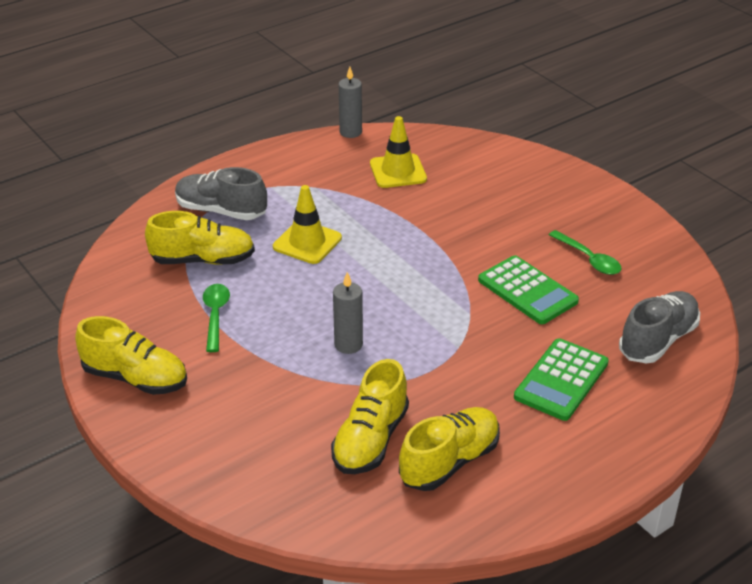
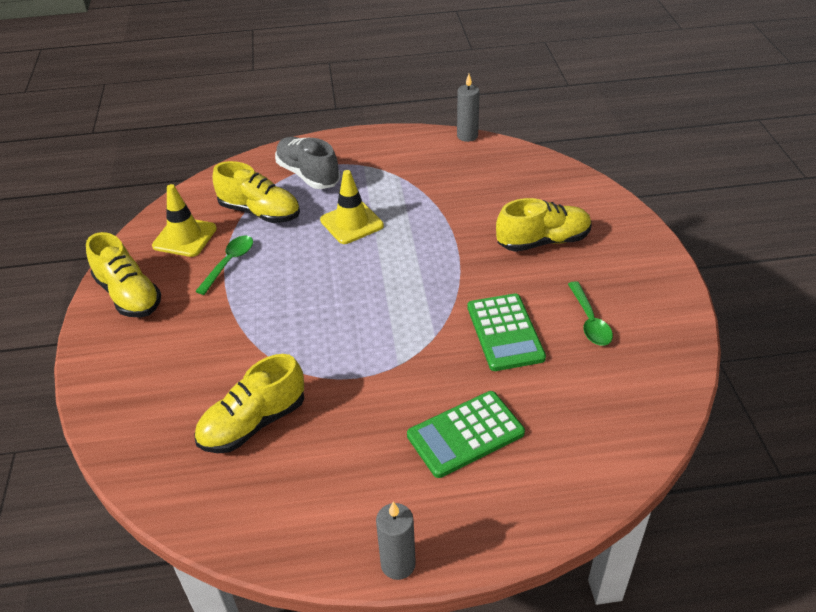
camera: 30 degrees right, 5 degrees up
grey candle [333,272,363,354] -> grey candle moved to [376,502,416,580]
yellow traffic cone [370,116,427,188] -> yellow traffic cone moved to [152,184,217,257]
yellow shoe [399,407,500,491] -> yellow shoe moved to [496,198,592,252]
grey shoe [619,291,700,364] -> none

